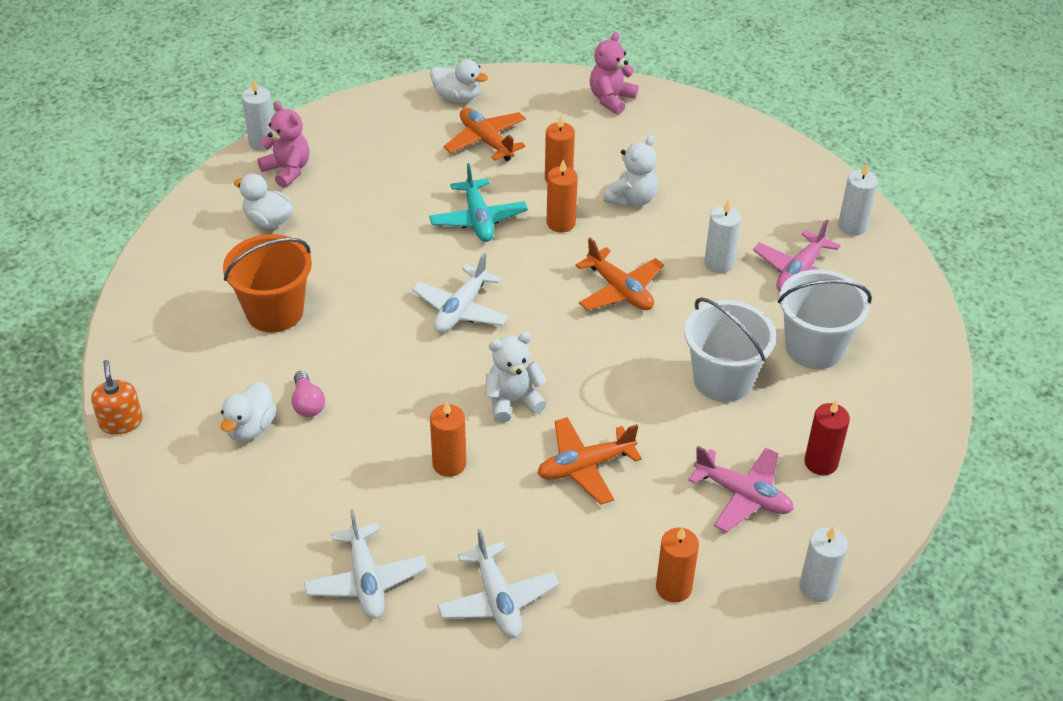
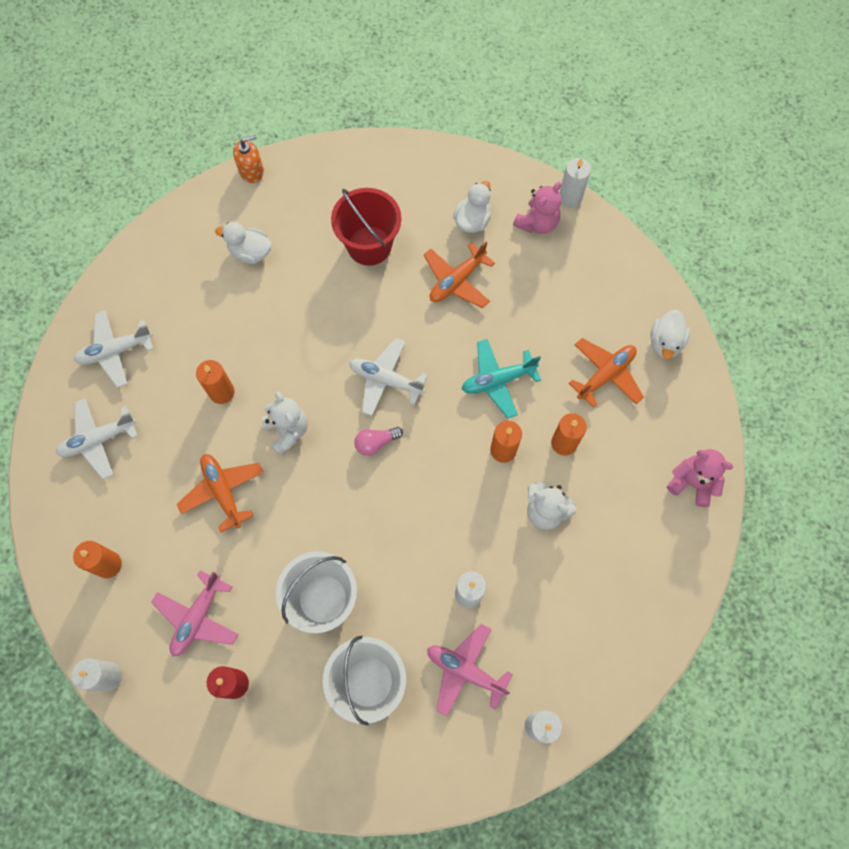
camera: 85 degrees right, 25 degrees up
orange bucket [223,234,312,332] -> red bucket [331,188,401,266]
pink light bulb [292,371,325,417] -> pink light bulb moved to [354,427,403,456]
orange plane [576,238,664,311] -> orange plane moved to [423,241,495,308]

